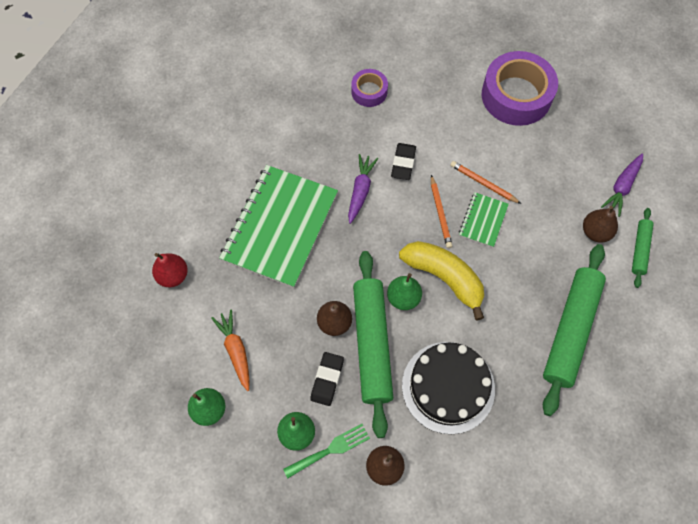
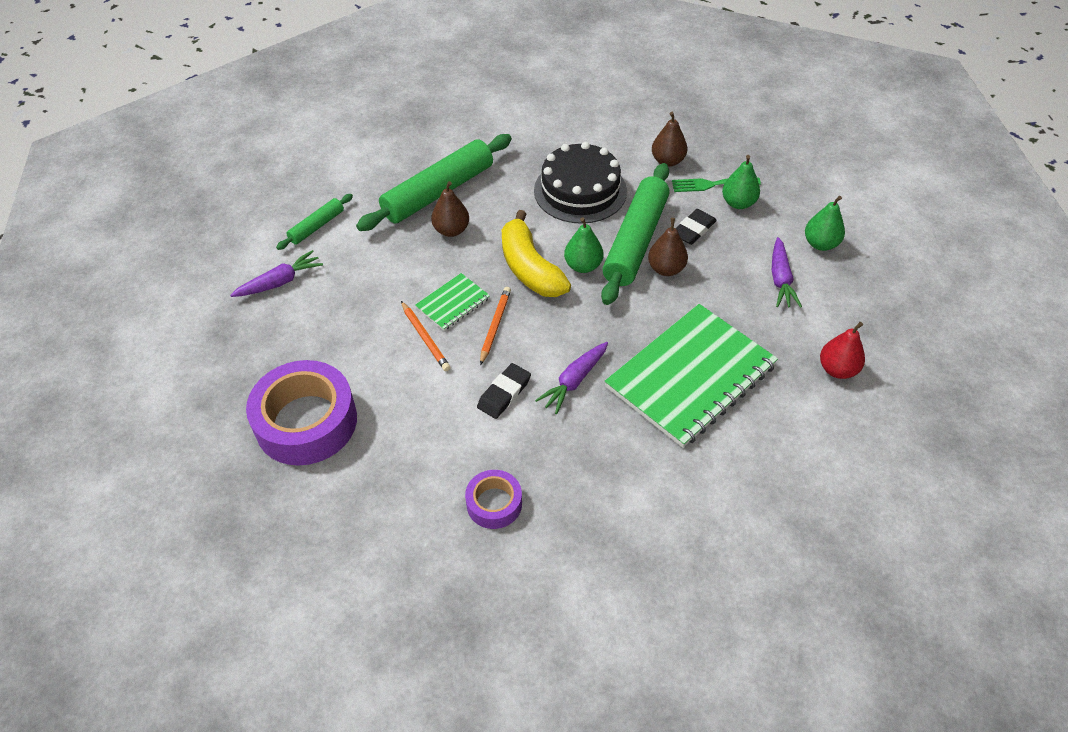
camera: 155 degrees left, 15 degrees down
orange carrot [211,310,249,391] -> purple carrot [772,237,802,308]
brown pear [583,206,618,243] -> brown pear moved to [431,181,469,237]

